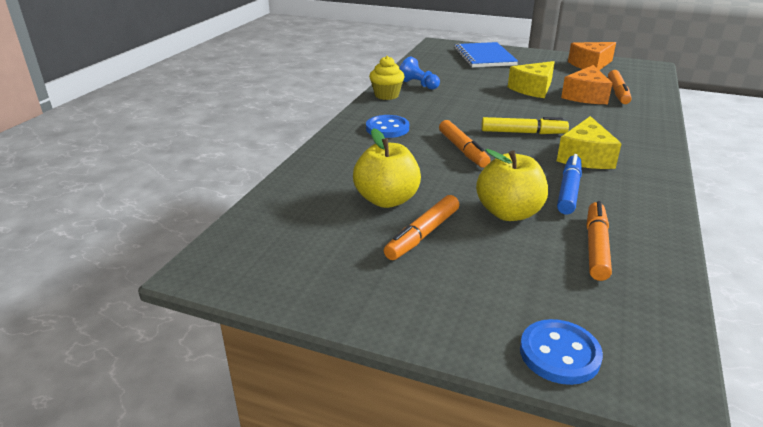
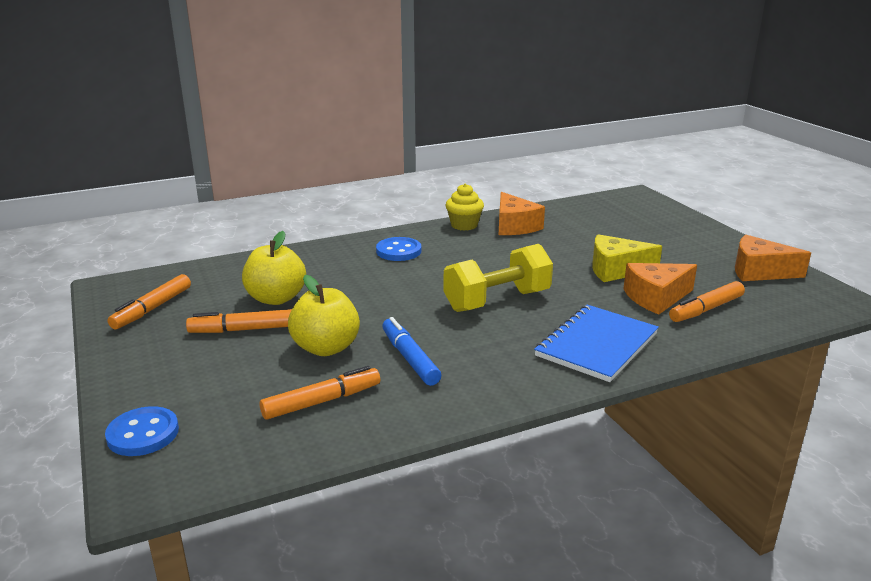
camera: 45 degrees right, 5 degrees down
blue pawn [399,57,440,90] -> orange cheese [499,192,545,235]
orange marker [439,120,490,168] -> orange marker moved to [108,274,191,329]
blue notebook [454,42,518,67] -> blue notebook moved to [534,305,659,382]
yellow marker [481,117,569,134] -> yellow dumbbell [444,244,553,312]
yellow cheese [557,116,622,169] -> none
blue marker [557,154,582,214] -> blue marker turned 90 degrees counterclockwise [382,317,441,386]

